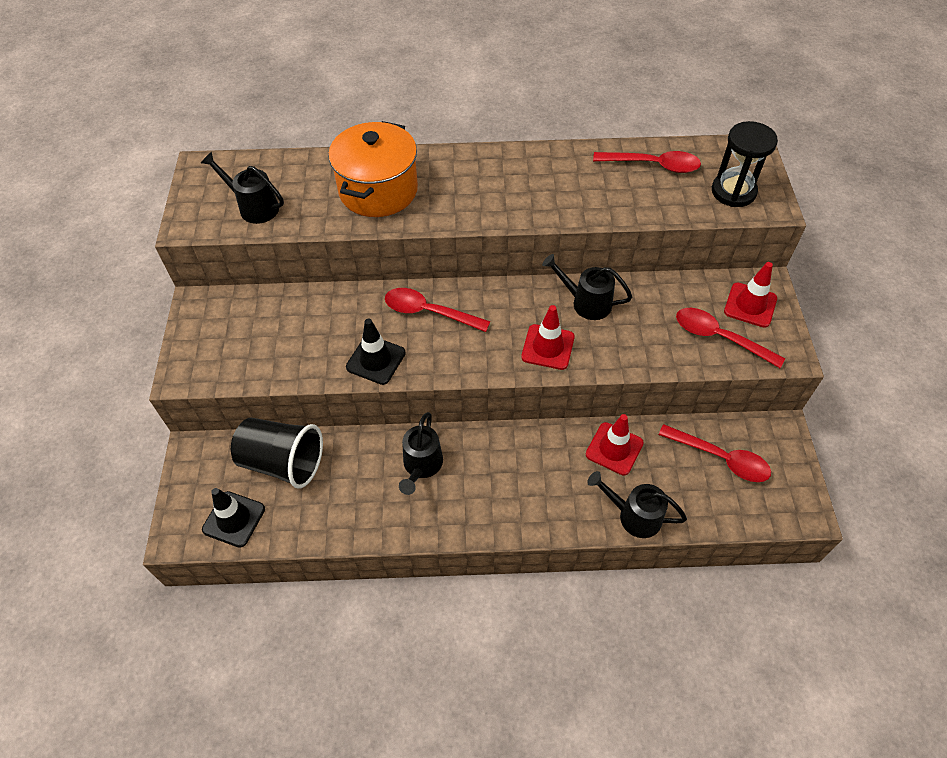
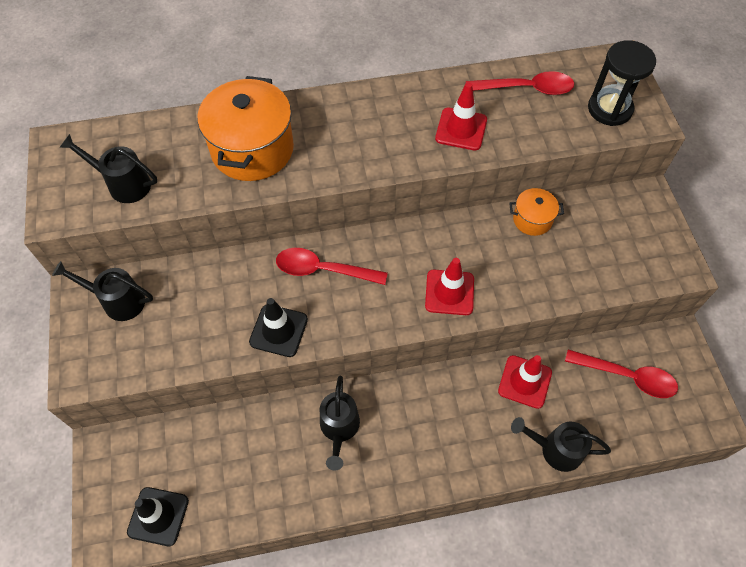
camera: 10 degrees left, 5 degrees up
black cup [231,418,323,489] -> none
black watering can [542,254,632,320] -> black watering can moved to [52,261,153,321]
red spoon [676,308,785,368] -> none
red traffic cone [724,262,777,328] -> red traffic cone moved to [435,82,487,150]
none -> orange pot [509,188,564,236]

